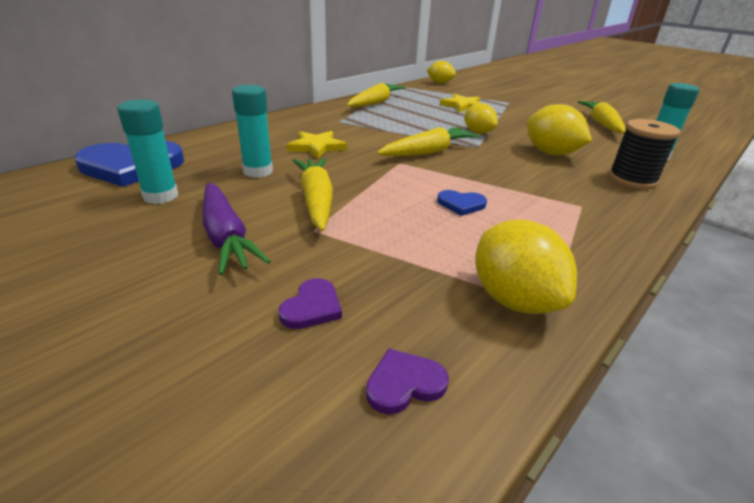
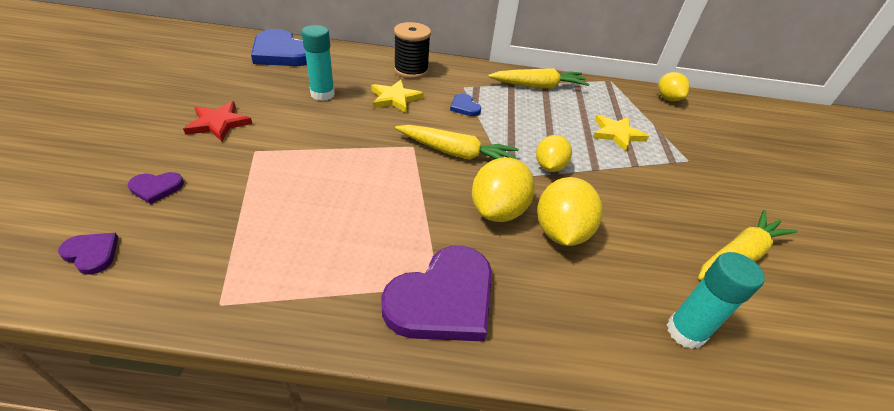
camera: 50 degrees right, 10 degrees up
turquoise glue stick [117,100,178,204] -> none
purple carrot [203,183,271,275] -> red star [183,101,252,141]
yellow carrot [293,158,333,231] -> none
blue heart [437,190,487,216] -> blue heart moved to [450,93,481,116]
yellow lemon [475,220,577,314] -> yellow lemon moved to [472,157,535,222]
black spool [609,119,681,189] -> black spool moved to [394,22,431,79]
none -> purple heart [381,246,492,342]

